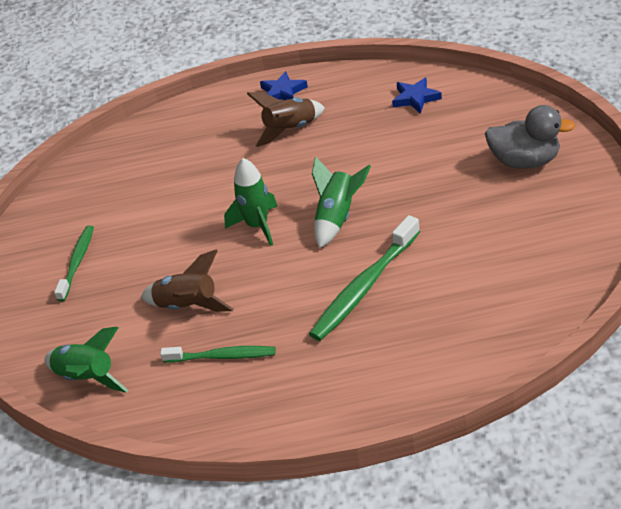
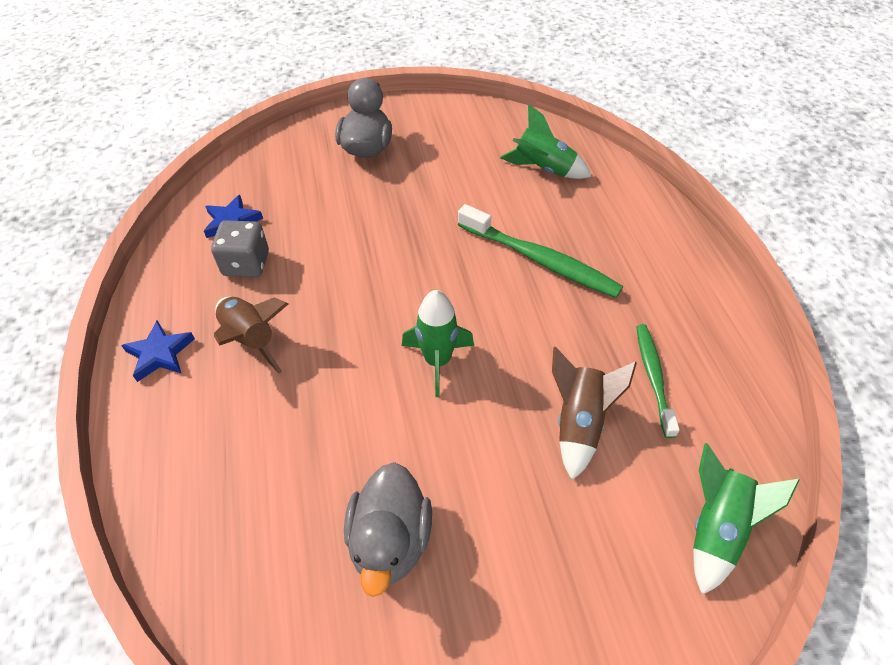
camera: 100 degrees left, 10 degrees up
green toothbrush [54,225,94,301] -> none
green rocket [312,156,371,248] -> green rocket moved to [500,104,592,179]
none -> grey dice [211,220,269,277]
none -> grey duck [344,462,432,597]

